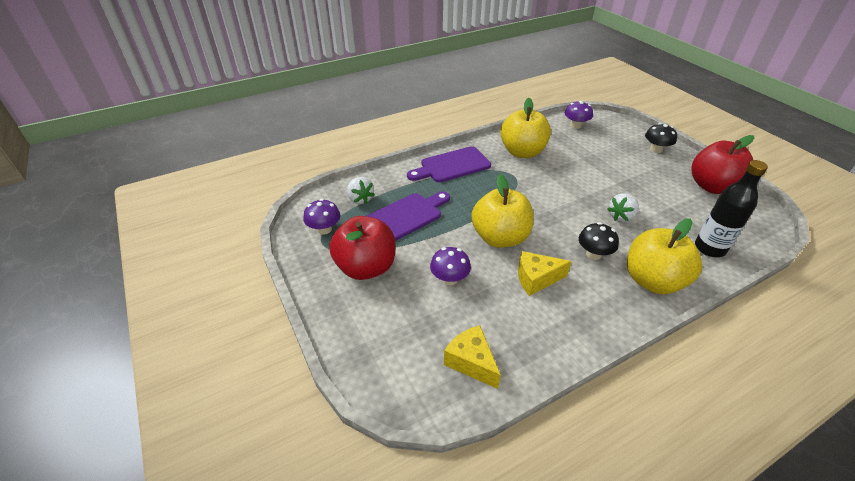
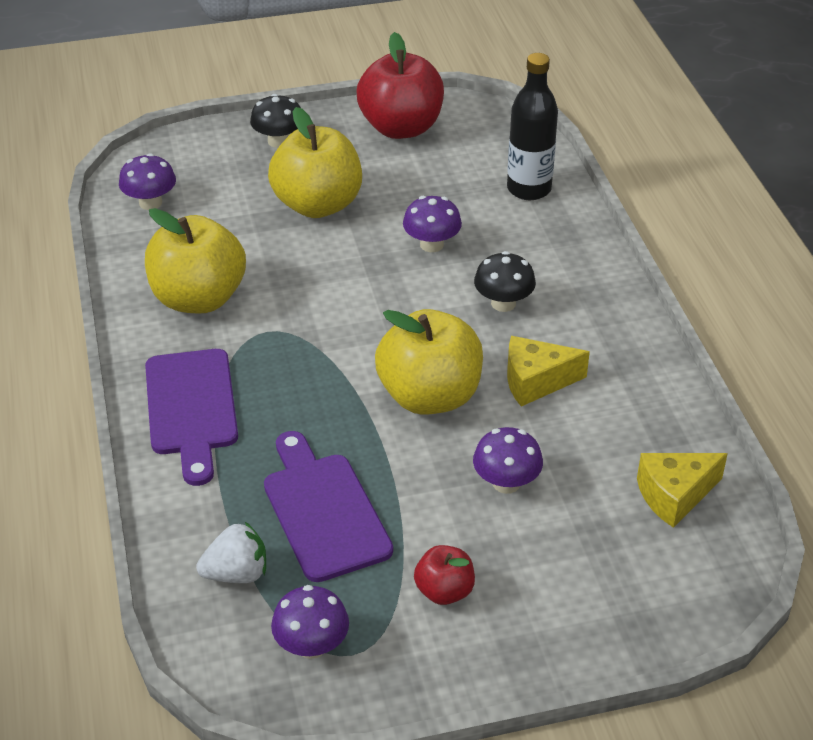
camera: 75 degrees left, 0 degrees up
red apple [329,216,395,280] -> red apple [414,545,475,605], size x0.50
yellow cheese [518,251,572,296] -> yellow cheese turned 75 degrees clockwise [507,336,590,406]
white strawberry [607,193,639,222] -> purple mushroom [403,196,462,252]
yellow apple [627,218,702,294] -> yellow apple moved to [268,107,362,218]

